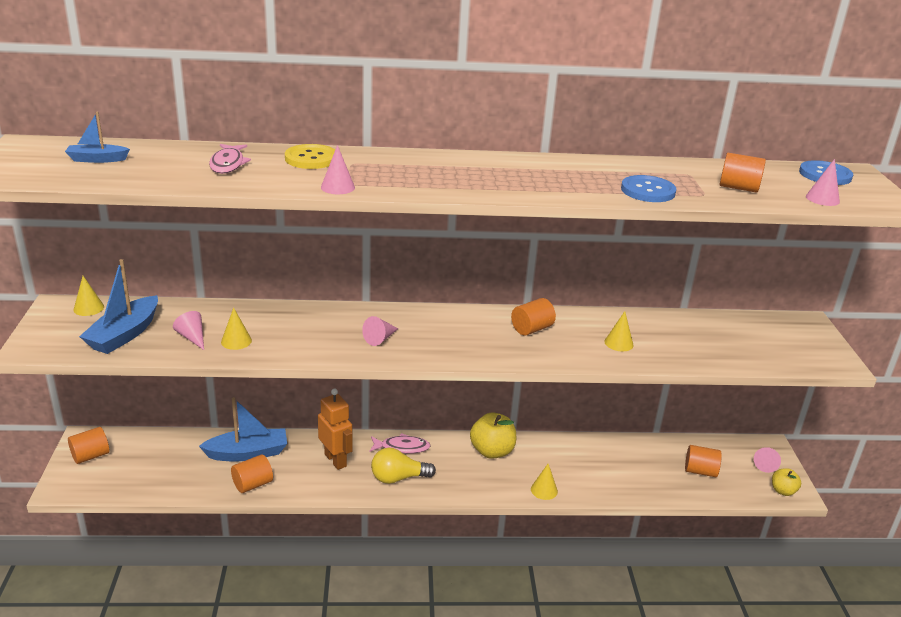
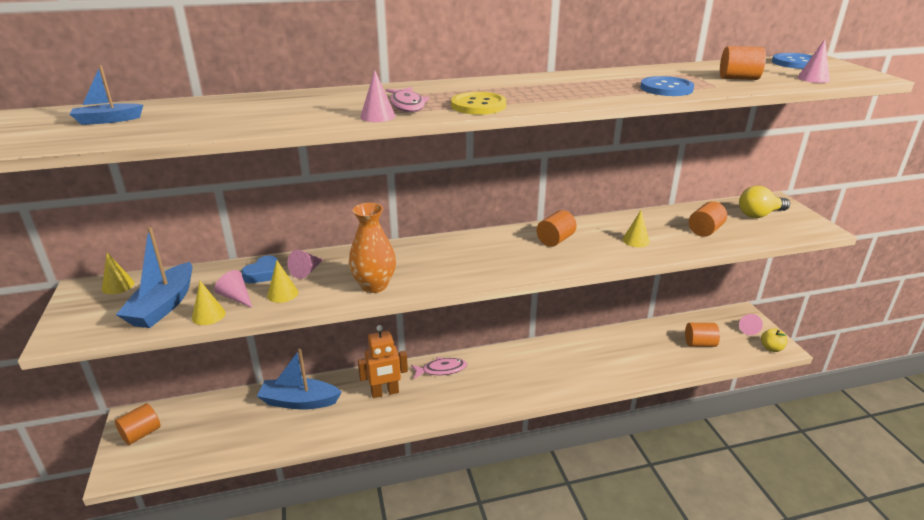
camera: 10 degrees left, 0 degrees up
blue boat [199,397,287,461] -> blue boat turned 150 degrees counterclockwise [257,349,342,410]
pink fish [209,144,251,174] -> pink fish moved to [385,87,429,112]
orange cylinder [231,454,273,493] -> orange cylinder moved to [689,201,727,237]
yellow button [285,144,335,169] -> yellow button moved to [451,92,506,115]
orange robot [318,388,353,470] -> orange robot turned 120 degrees clockwise [358,325,408,398]
pink cone [362,316,398,346] -> pink cone moved to [287,250,323,279]
yellow light bulb [371,448,436,484] -> yellow light bulb moved to [739,186,790,218]
yellow apple [470,413,516,459] -> none
yellow cone [531,464,558,500] -> yellow cone moved to [192,281,226,325]
none -> blue heart [241,255,278,283]
none -> orange vase [349,203,396,293]

